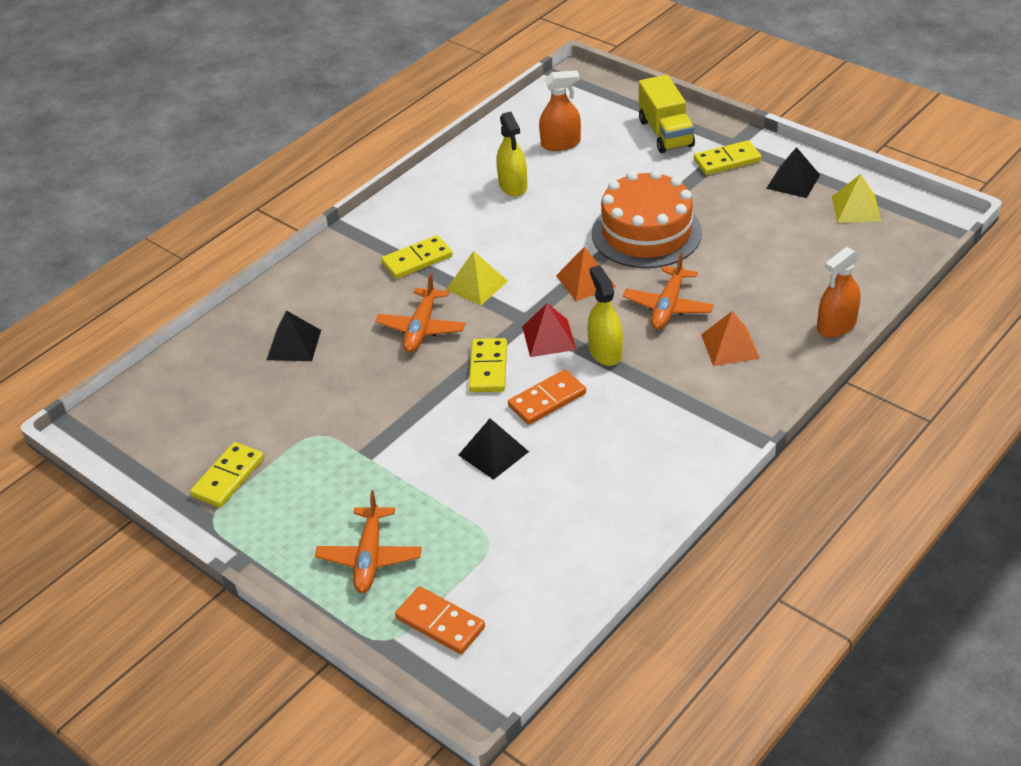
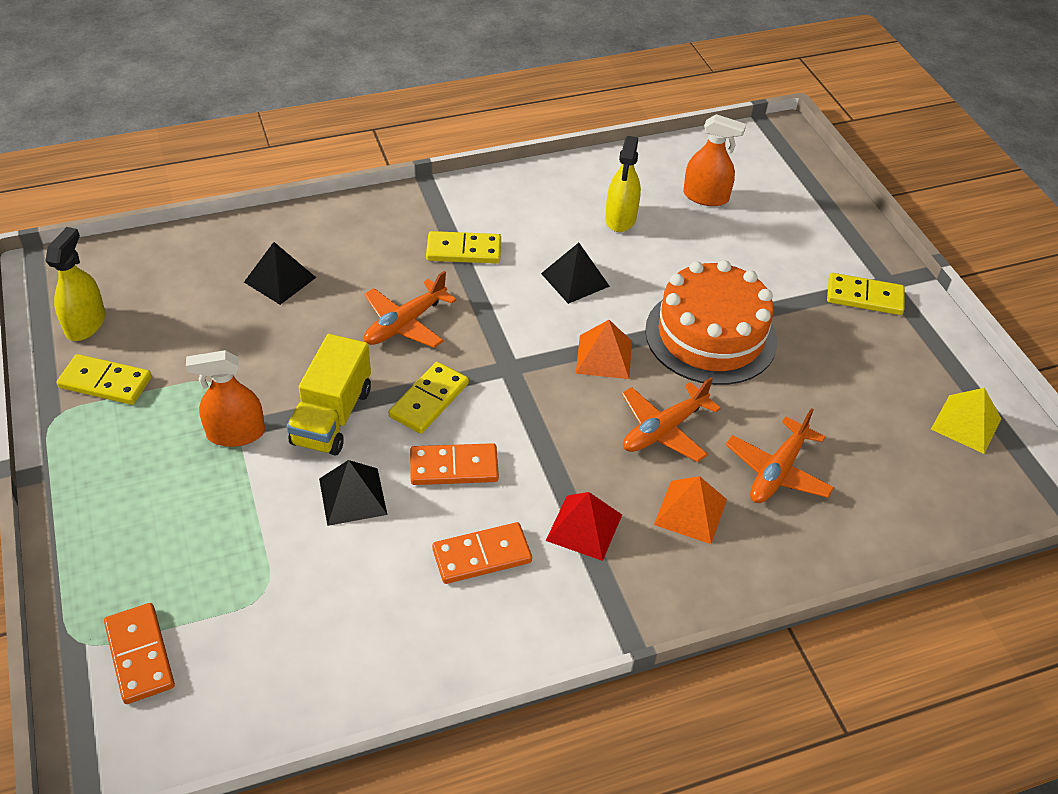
camera: 25 degrees right, 5 degrees up
yellow domino [190,442,264,508] -> yellow domino turned 45 degrees clockwise [57,354,152,405]
orange plane [315,490,422,593] -> orange plane moved to [726,408,834,503]
yellow pyramid [446,251,508,306] -> none
red pyramid [522,303,576,357] -> red pyramid moved to [546,492,622,561]
yellow spray bottle [587,266,623,366] -> yellow spray bottle moved to [45,227,106,341]
yellow truck [639,75,695,153] -> yellow truck moved to [287,334,371,456]
black pyramid [766,147,820,198] -> black pyramid moved to [541,243,610,304]
orange spray bottle [817,247,861,337] -> orange spray bottle moved to [186,350,265,447]
none -> orange domino [432,522,532,584]

